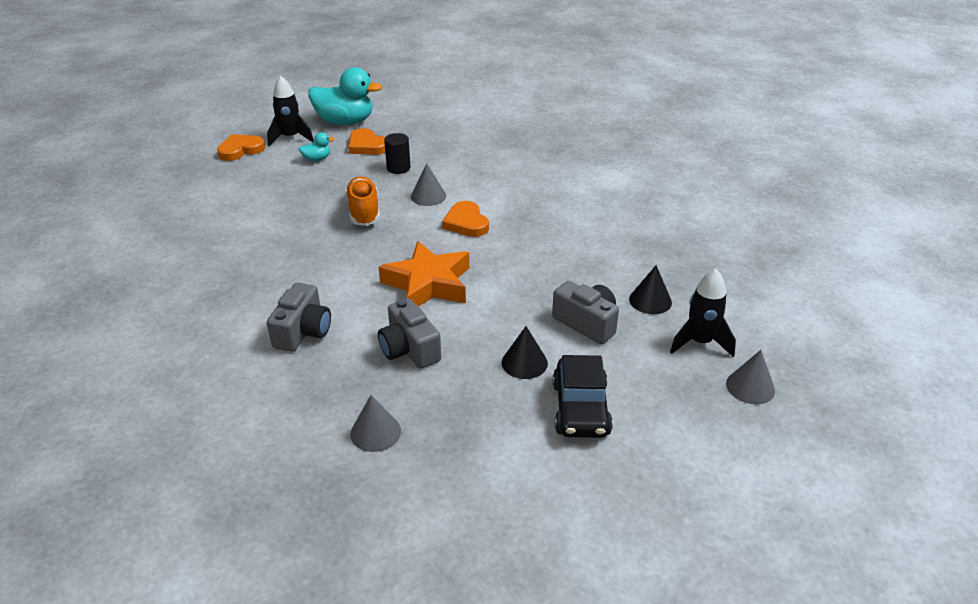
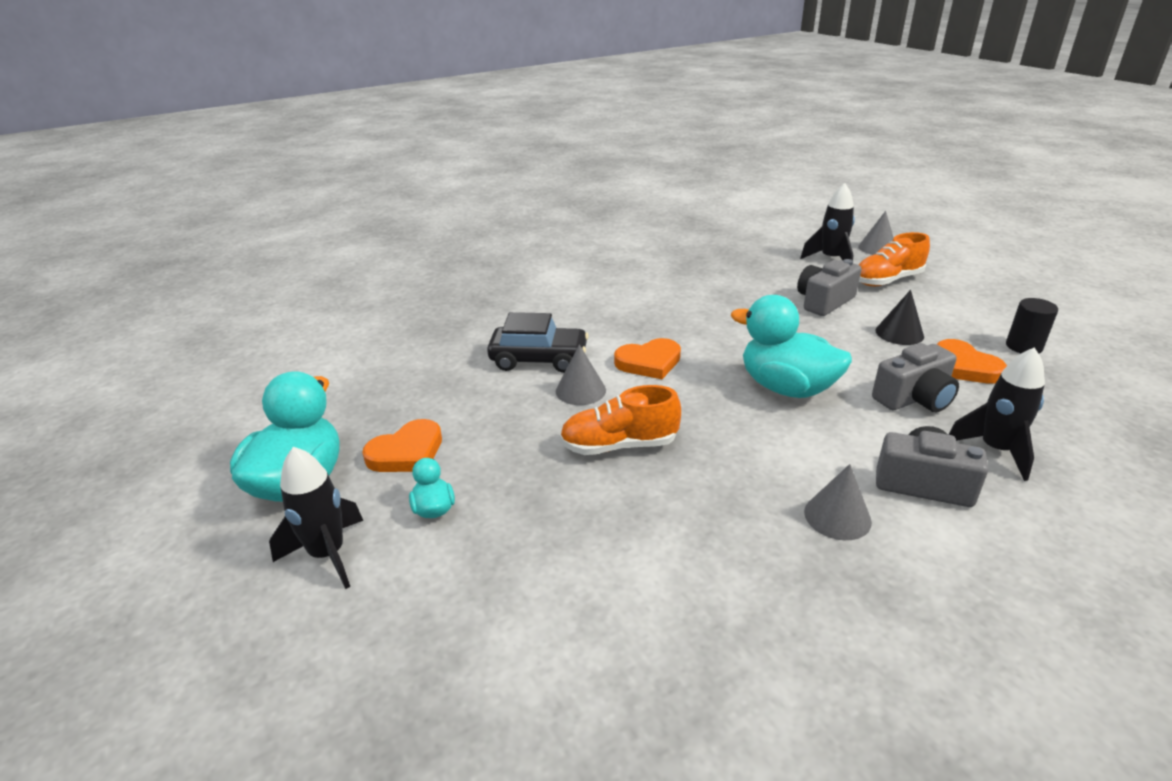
camera: 85 degrees left, 5 degrees down
orange heart [217,134,265,161] -> orange heart moved to [937,339,1007,384]
grey cone [350,395,401,452] -> grey cone moved to [804,464,872,540]
orange star [379,241,469,306] -> turquoise duck [731,295,852,398]
black cylinder [384,133,410,174] -> black cylinder moved to [1006,298,1058,354]
black car [553,355,613,438] -> black car moved to [487,312,589,373]
black cone [629,265,672,314] -> none
none -> orange shoe [859,232,930,286]
none -> black rocket [948,347,1045,481]

